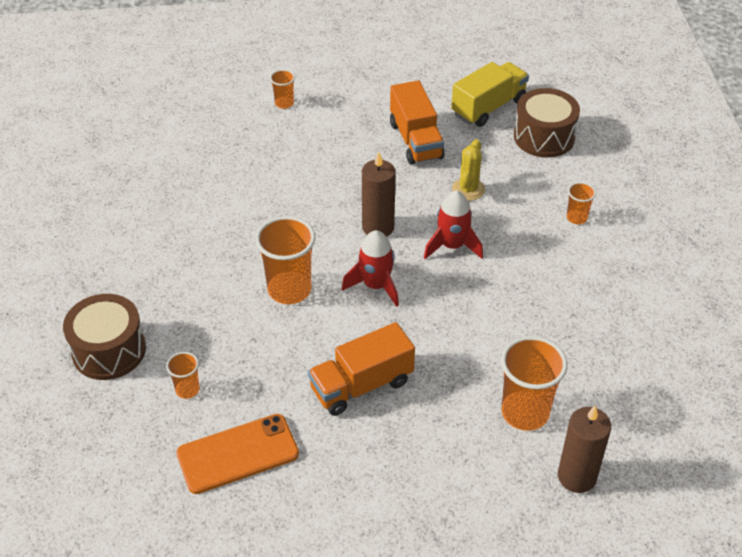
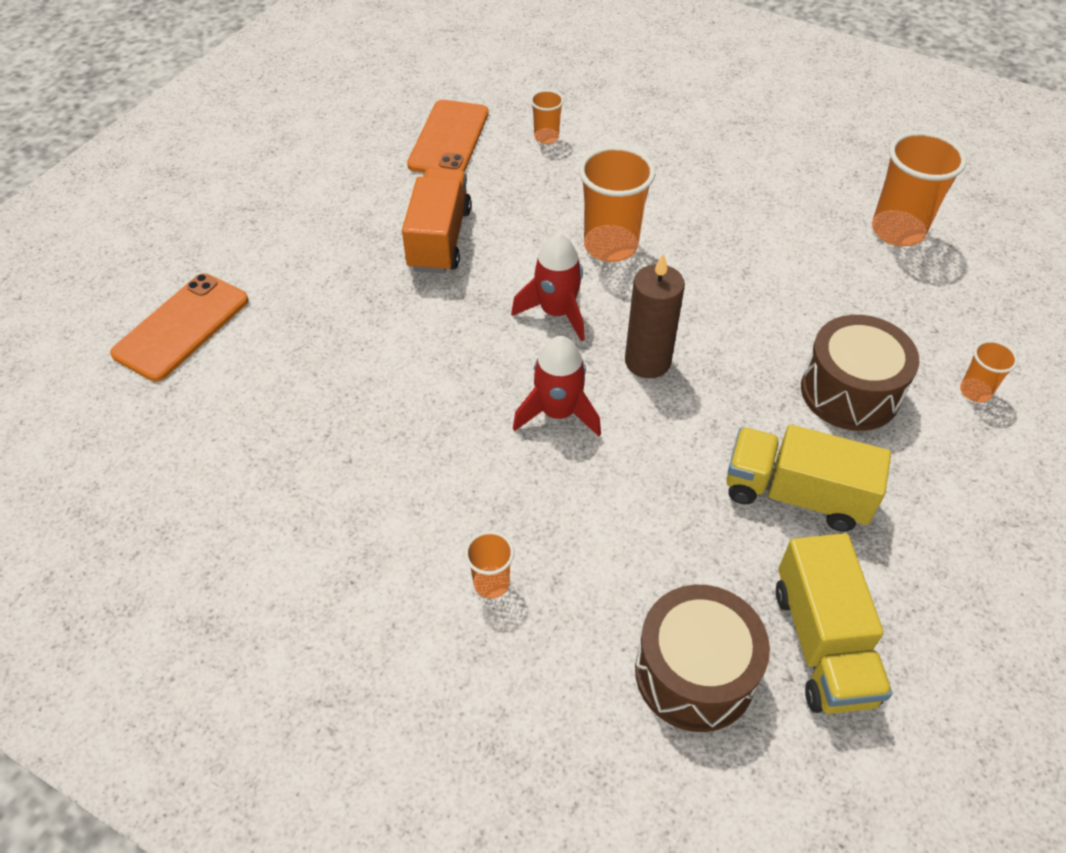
camera: 125 degrees right, 5 degrees up
brown drum [63,294,146,380] -> brown drum moved to [801,315,919,431]
orange truck [390,81,445,165] -> yellow truck [726,425,891,532]
yellow cactus [452,139,485,201] -> none
orange cup [501,336,567,431] -> orange cup moved to [872,131,967,246]
brown candle [558,406,611,493] -> orange phone [110,273,249,382]

